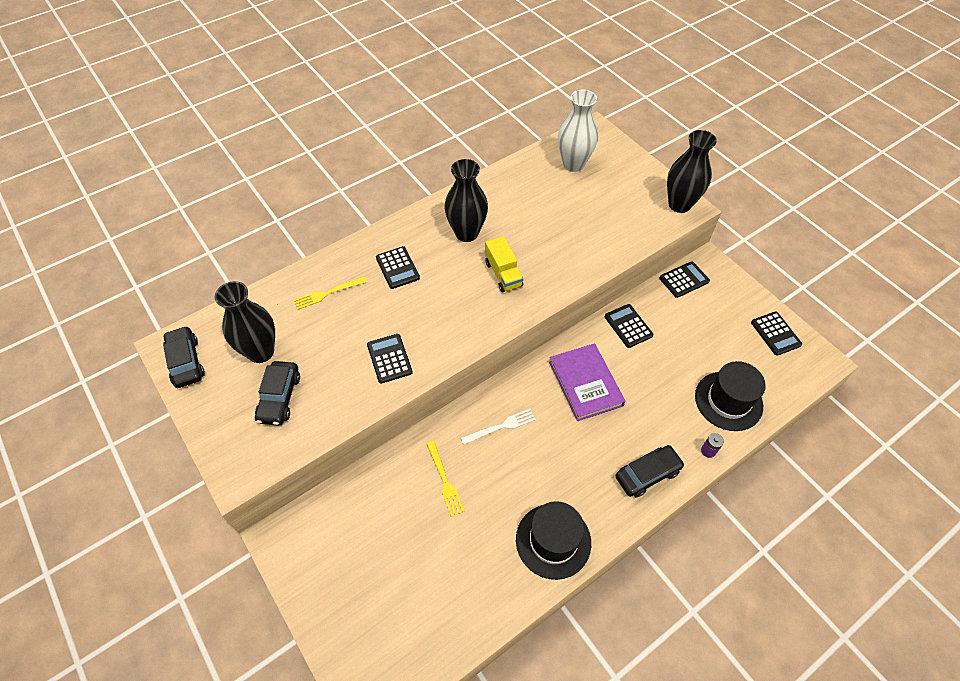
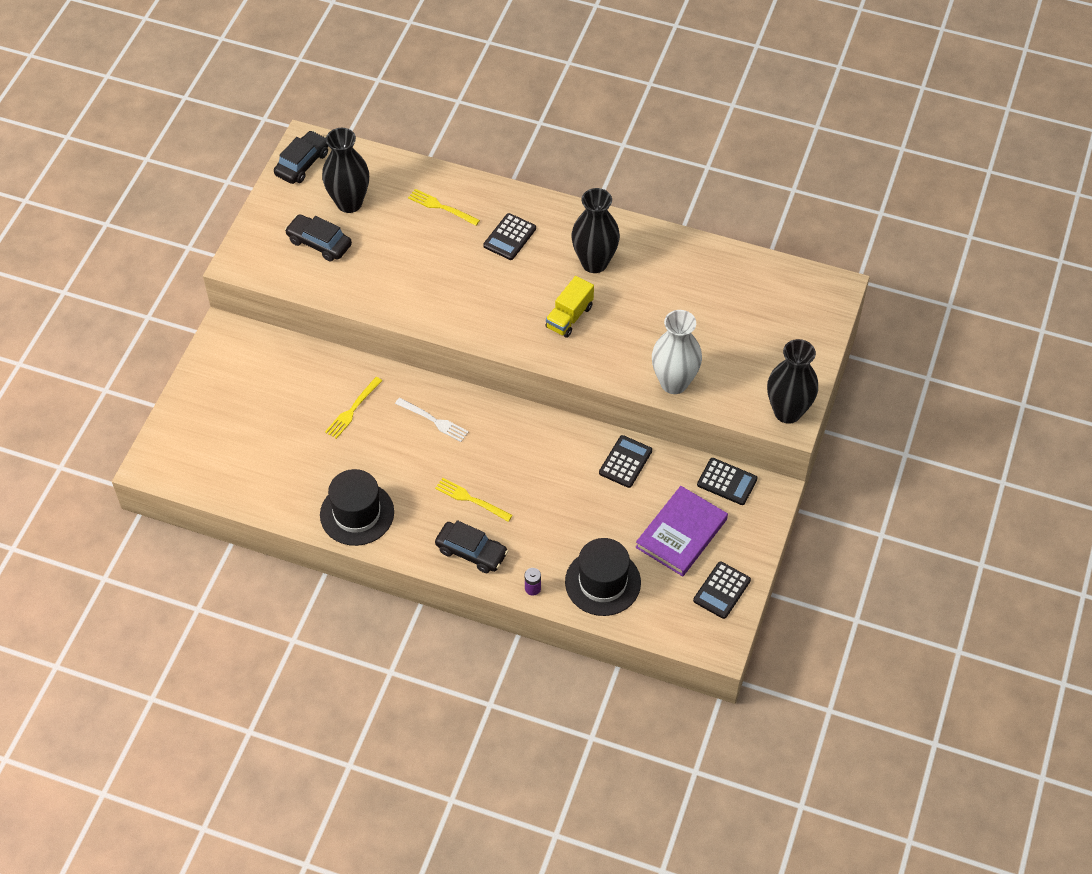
camera: 55 degrees right, 0 degrees up
black car [255,361,300,426] -> black car turned 60 degrees clockwise [285,214,352,261]
black calculator [367,334,413,384] -> none
purple book [549,343,625,421] -> purple book moved to [636,486,728,576]
white vase [558,89,598,172] -> white vase moved to [652,310,702,394]
none -> yellow fork [435,478,513,522]

